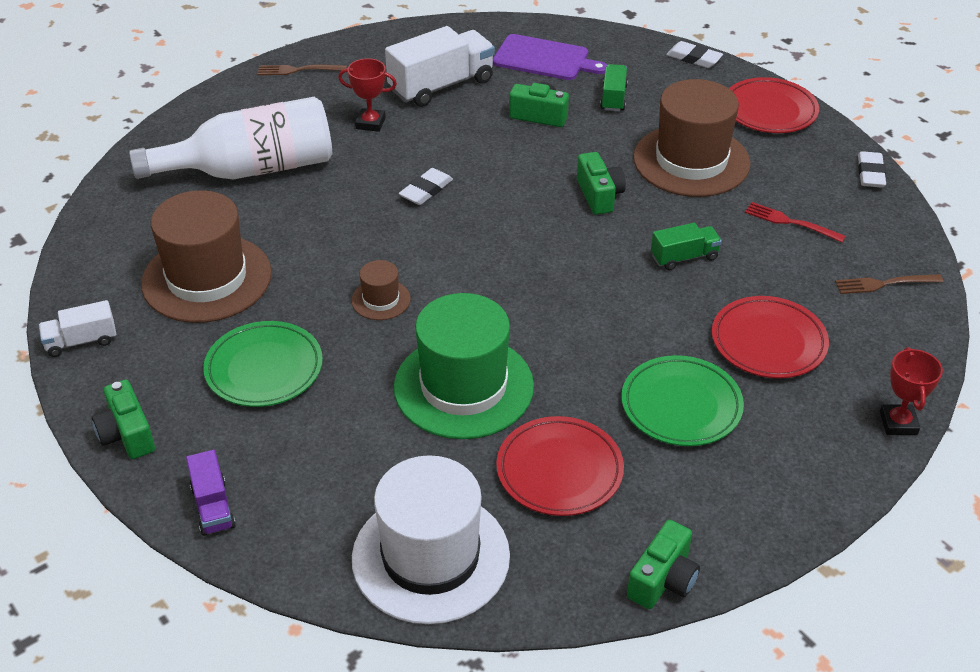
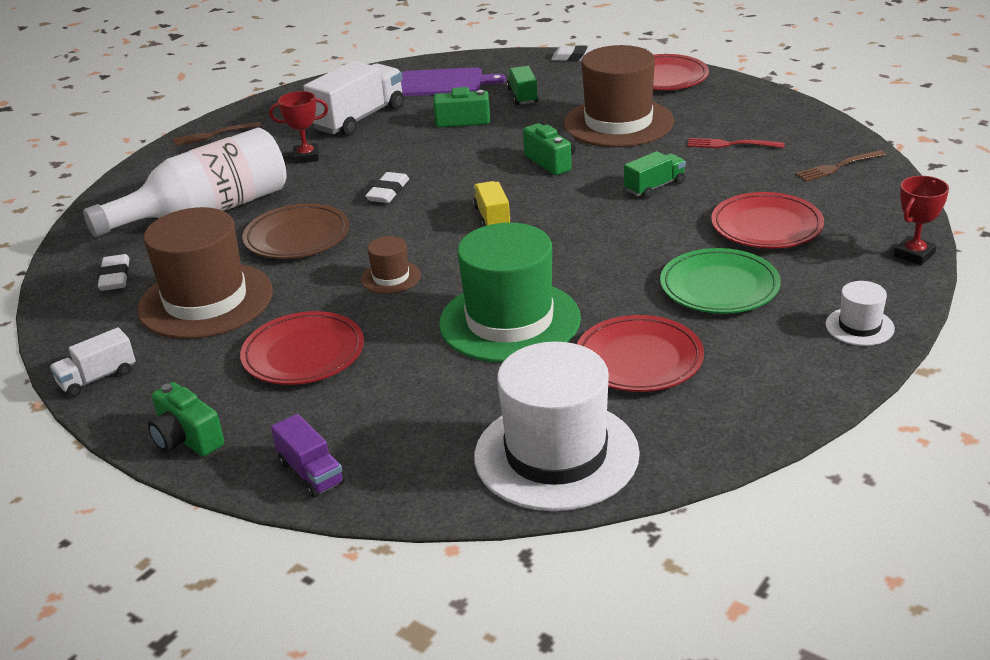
camera: 15 degrees left, 10 degrees down
green plate [203,321,323,407] -> red plate [240,311,364,385]
green camera [627,520,700,609] -> none
white eraser [858,151,886,188] -> white eraser moved to [98,254,130,291]
red trophy [880,347,943,435] -> red trophy turned 60 degrees clockwise [894,176,949,265]
none -> brown plate [243,204,349,259]
none -> yellow truck [473,181,511,227]
none -> white hat [826,281,895,346]

